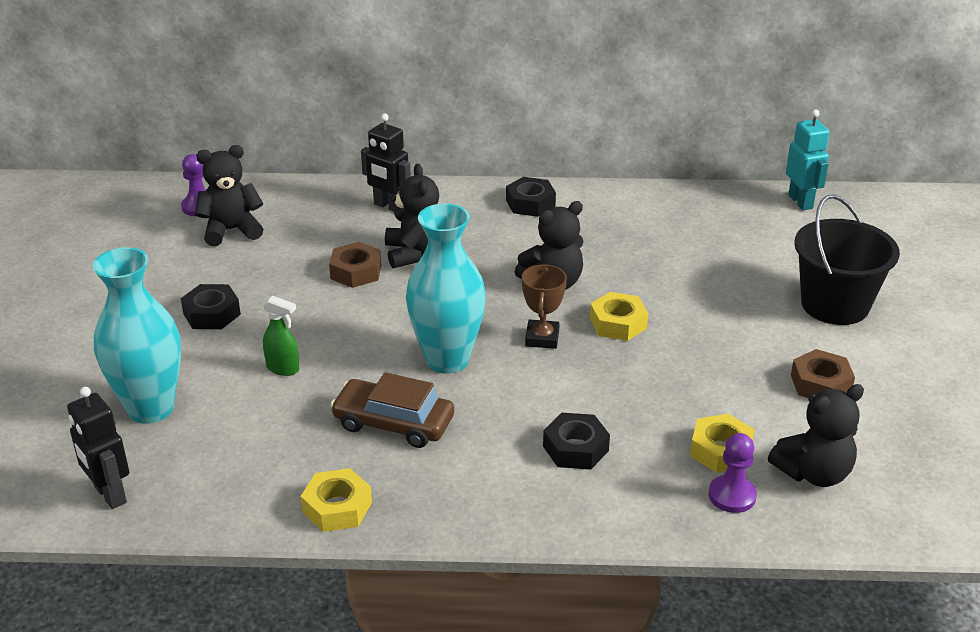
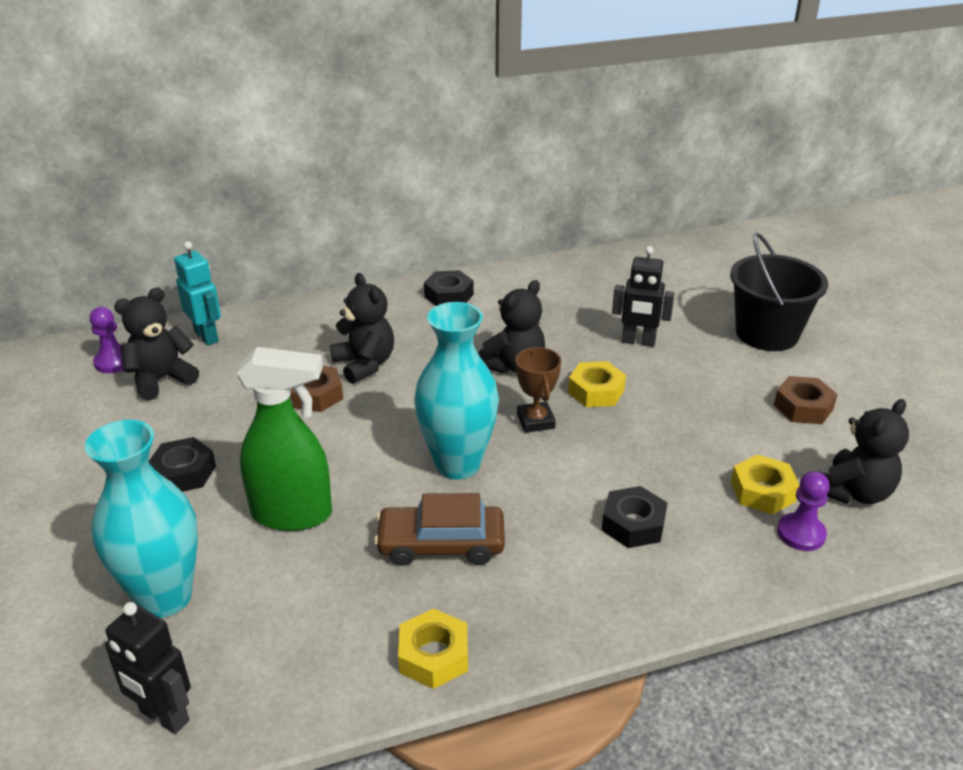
camera: 20 degrees left, 0 degrees up
green spray bottle [262,296,299,376] -> green spray bottle [236,347,332,531], size x2.08
black robot [361,114,411,211] -> black robot moved to [612,246,675,347]
turquoise robot [786,110,830,210] -> turquoise robot moved to [174,241,221,346]

